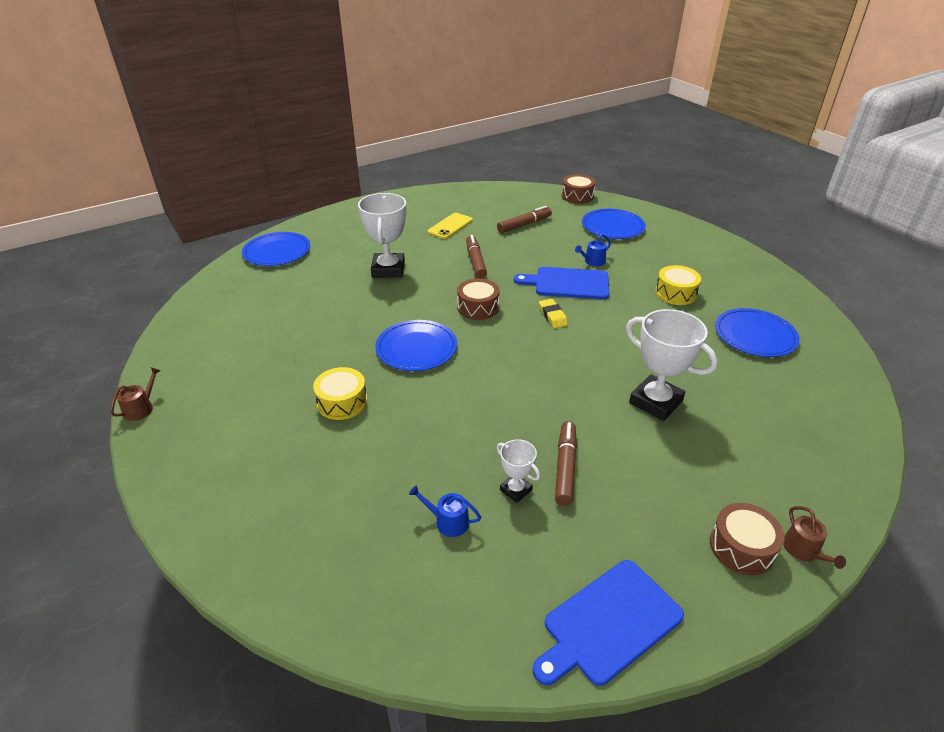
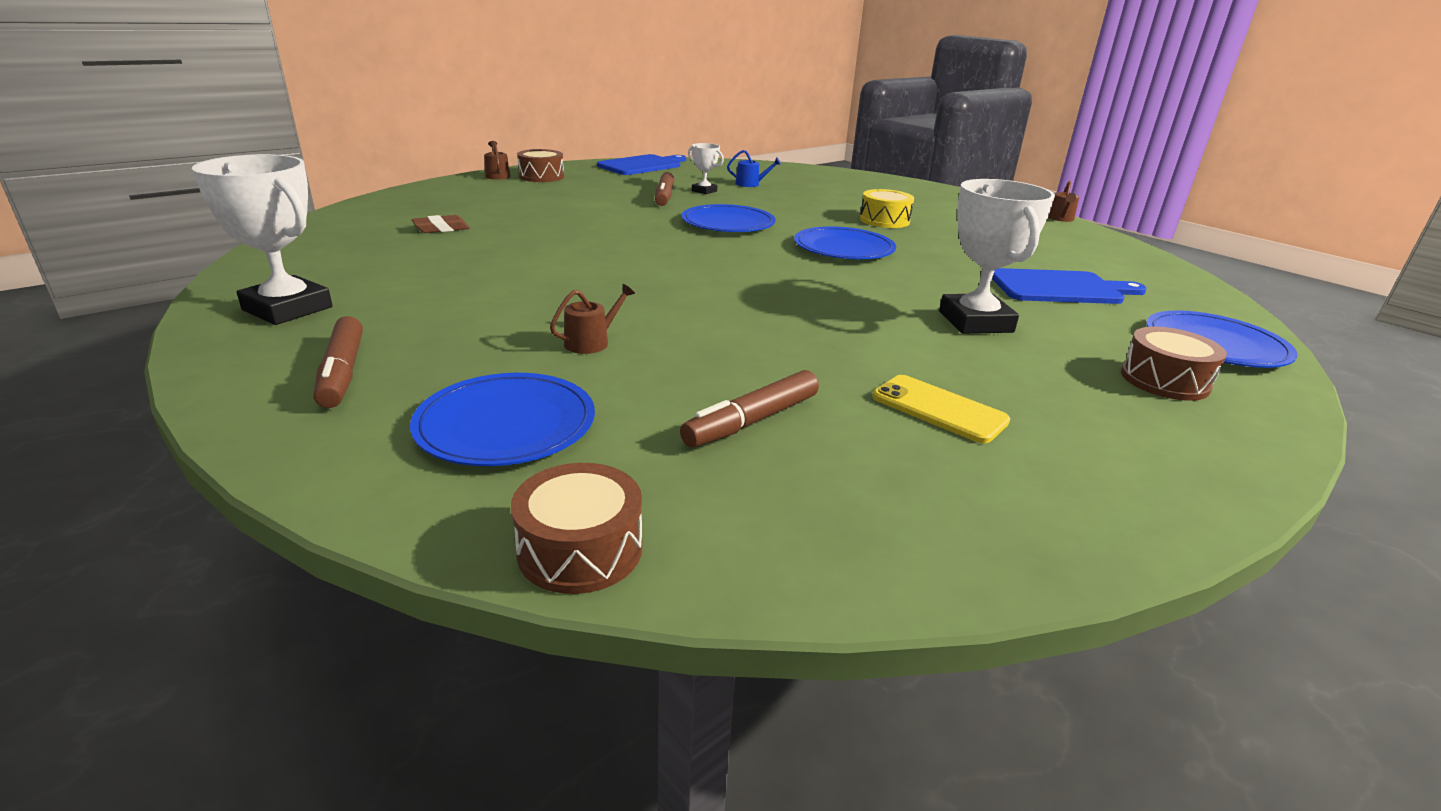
camera: 170 degrees right, 10 degrees down
yellow phone [427,213,472,239] -> yellow phone turned 75 degrees counterclockwise [873,375,1010,443]
brown drum [457,279,500,320] -> brown drum moved to [1121,327,1227,401]
brown marker [466,235,487,279] -> brown marker moved to [314,316,363,408]
blue cutting board [514,267,609,299] -> blue cutting board moved to [992,268,1147,304]
yellow eraser [539,299,568,328] -> none
blue watering can [575,234,611,266] -> brown watering can [550,284,635,354]
white trophy [626,309,718,421] -> white trophy moved to [192,154,333,325]
yellow drum [655,265,701,305] -> none
blue plate [715,308,800,357] -> blue plate moved to [682,204,776,232]
none -> brown eraser [411,215,470,233]

